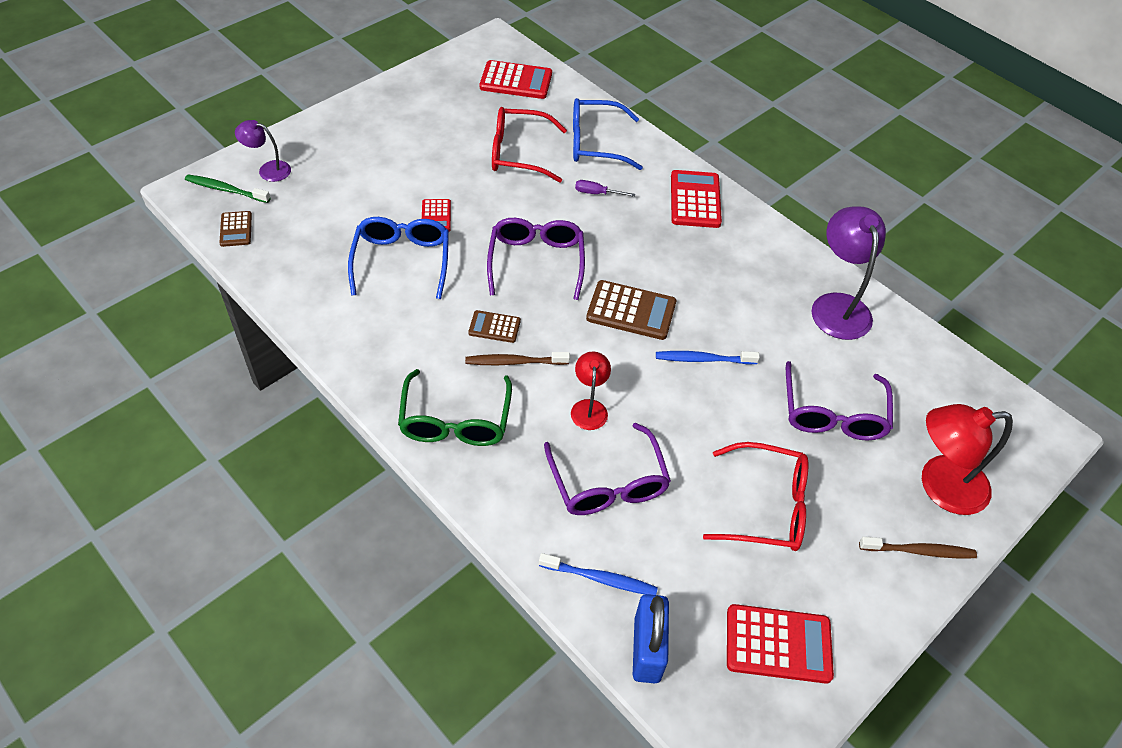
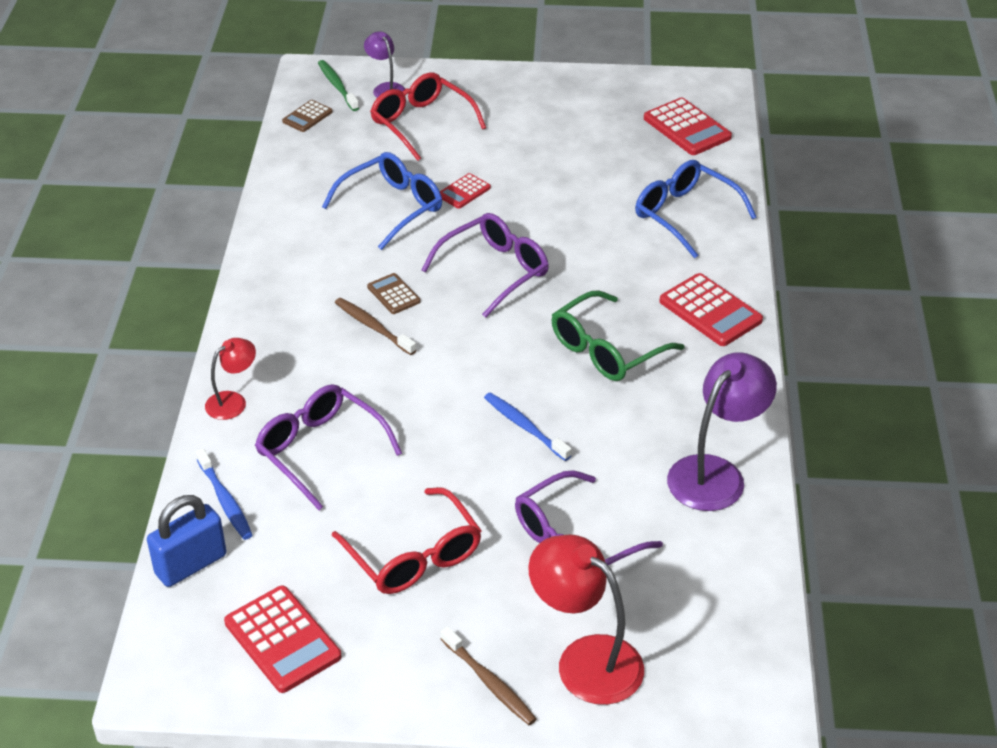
camera: 50 degrees right, 10 degrees down
green glasses [398,369,512,446] -> green glasses moved to [552,290,684,381]
red glasses [492,107,567,183] -> red glasses moved to [370,72,486,161]
purple glasses [544,423,671,515] -> purple glasses turned 105 degrees clockwise [255,384,402,510]
red lamp [571,351,611,430] -> red lamp moved to [205,338,256,420]
purple screwdriver [575,180,635,197] -> none
brown calculator [586,280,676,340] -> none
red calculator [671,170,722,228] -> red calculator turned 90 degrees clockwise [659,273,763,346]

